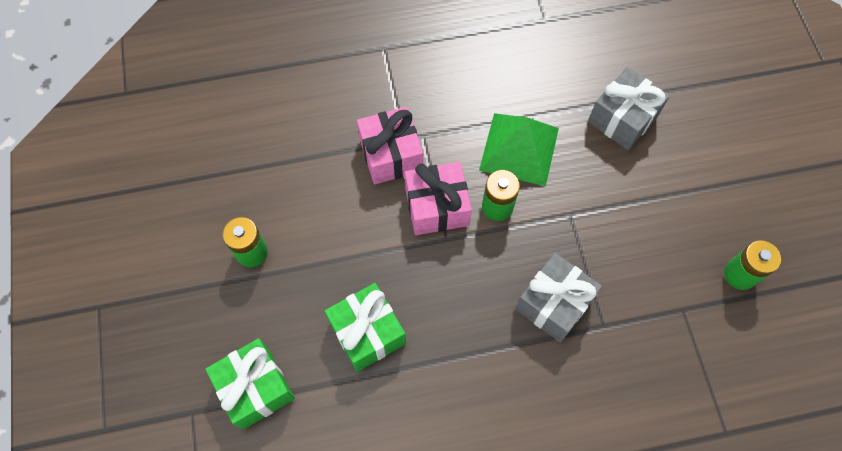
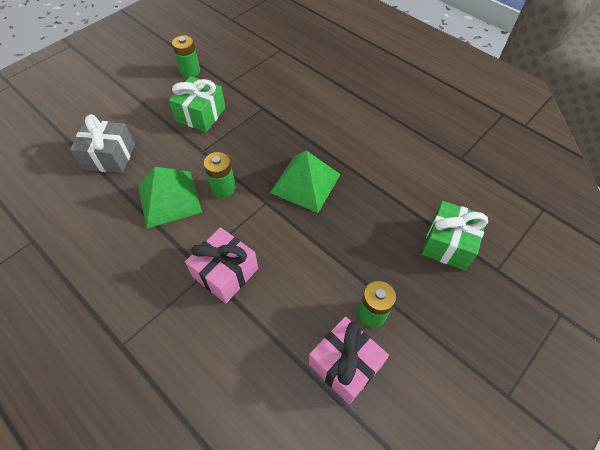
camera: 125 degrees left, 10 degrees down
green gift [325,283,406,372] -> green gift moved to [169,76,226,132]
pink gift [405,162,472,235] -> pink gift moved to [309,316,389,404]
grey gift [515,253,602,342] -> none
none -> green pyramid [270,150,341,213]

